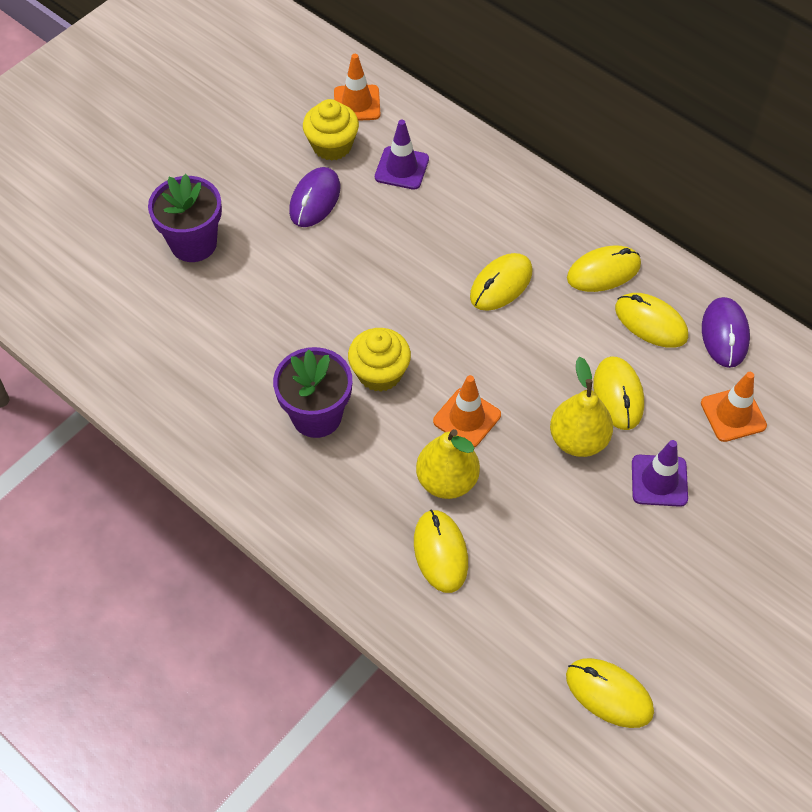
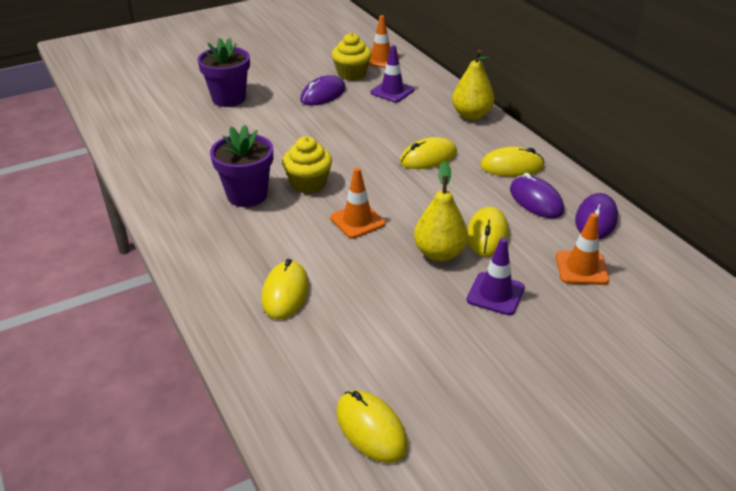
camera: 20 degrees right, 20 degrees down
yellow pear [416,429,480,499] -> yellow pear moved to [452,50,494,120]
yellow mouse [615,293,688,348] -> purple mouse [510,173,564,218]

